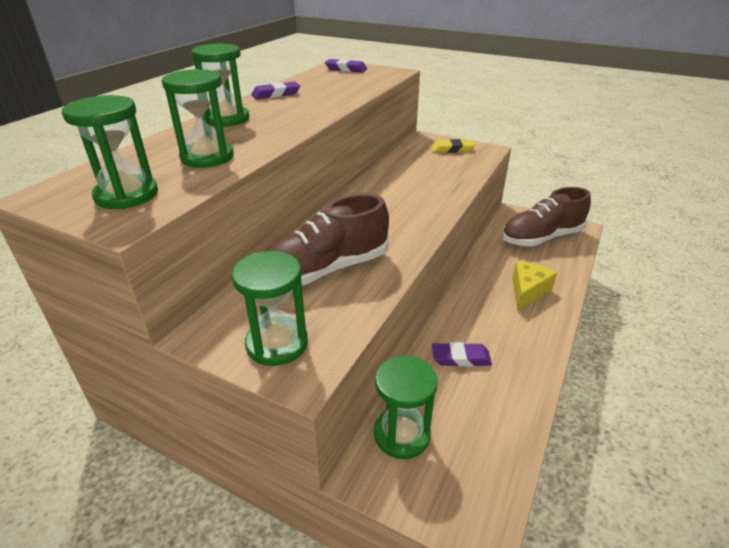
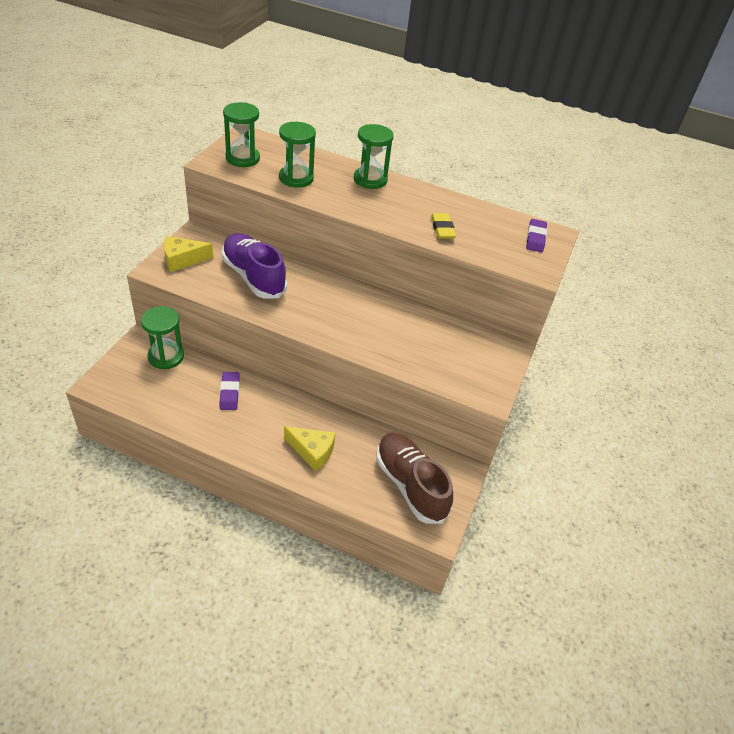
camera: 80 degrees right, 10 degrees up
green hourglass [231,251,308,366] -> yellow cheese [164,236,213,272]
purple eraser [251,82,300,99] -> none
brown shoe [265,194,389,286] -> purple shoe [221,233,287,299]
yellow eraser [431,139,475,153] -> yellow eraser moved to [431,213,456,239]

